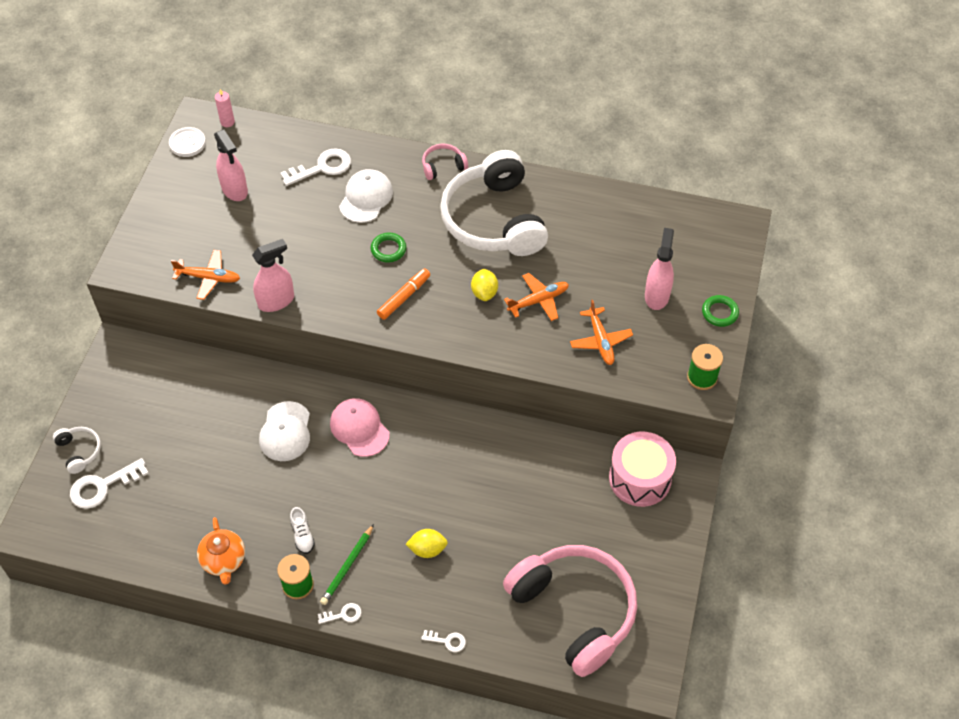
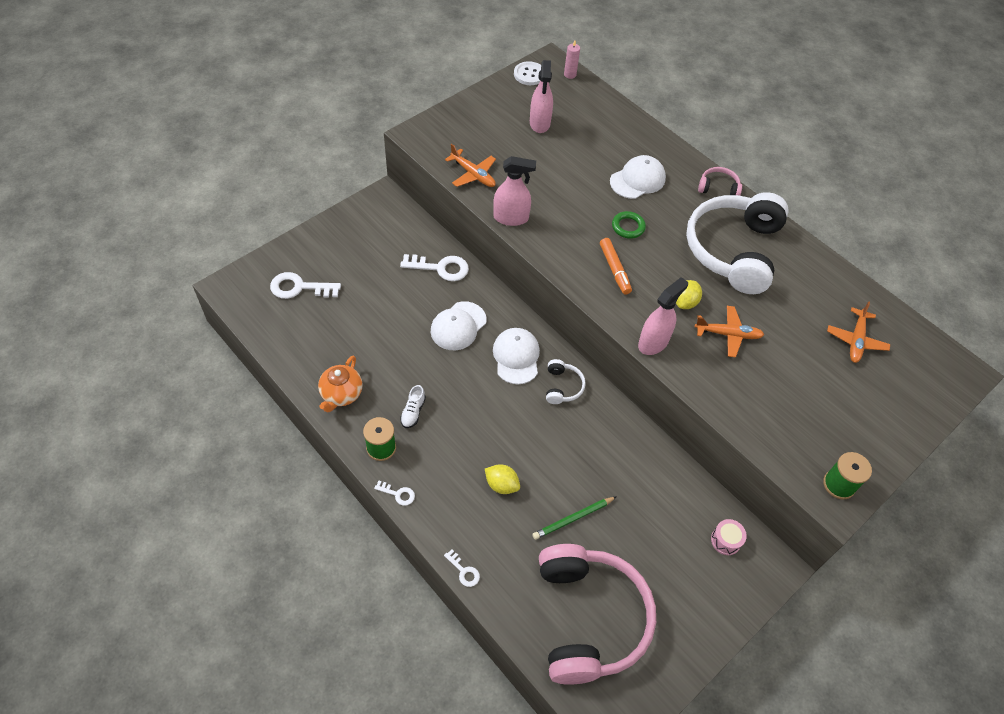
camera: 30 degrees right, 0 degrees up
white headphones [53,427,101,474] -> white headphones moved to [546,359,586,404]
white key [280,148,351,186] -> white key moved to [400,254,469,281]
green pencil [320,524,374,605] -> green pencil moved to [532,496,617,540]
pink cap [330,398,389,457] -> white cap [493,328,540,384]
orange marker [377,268,430,320] -> orange marker turned 90 degrees clockwise [600,238,632,295]
orange plane [570,300,633,365] -> orange plane moved to [827,301,890,363]
pink drum [609,432,676,507] -> pink drum [711,519,747,555], size x0.47
pink spray bottle [645,228,674,310] -> pink spray bottle moved to [638,277,688,355]
green ring [702,295,739,327] -> none

